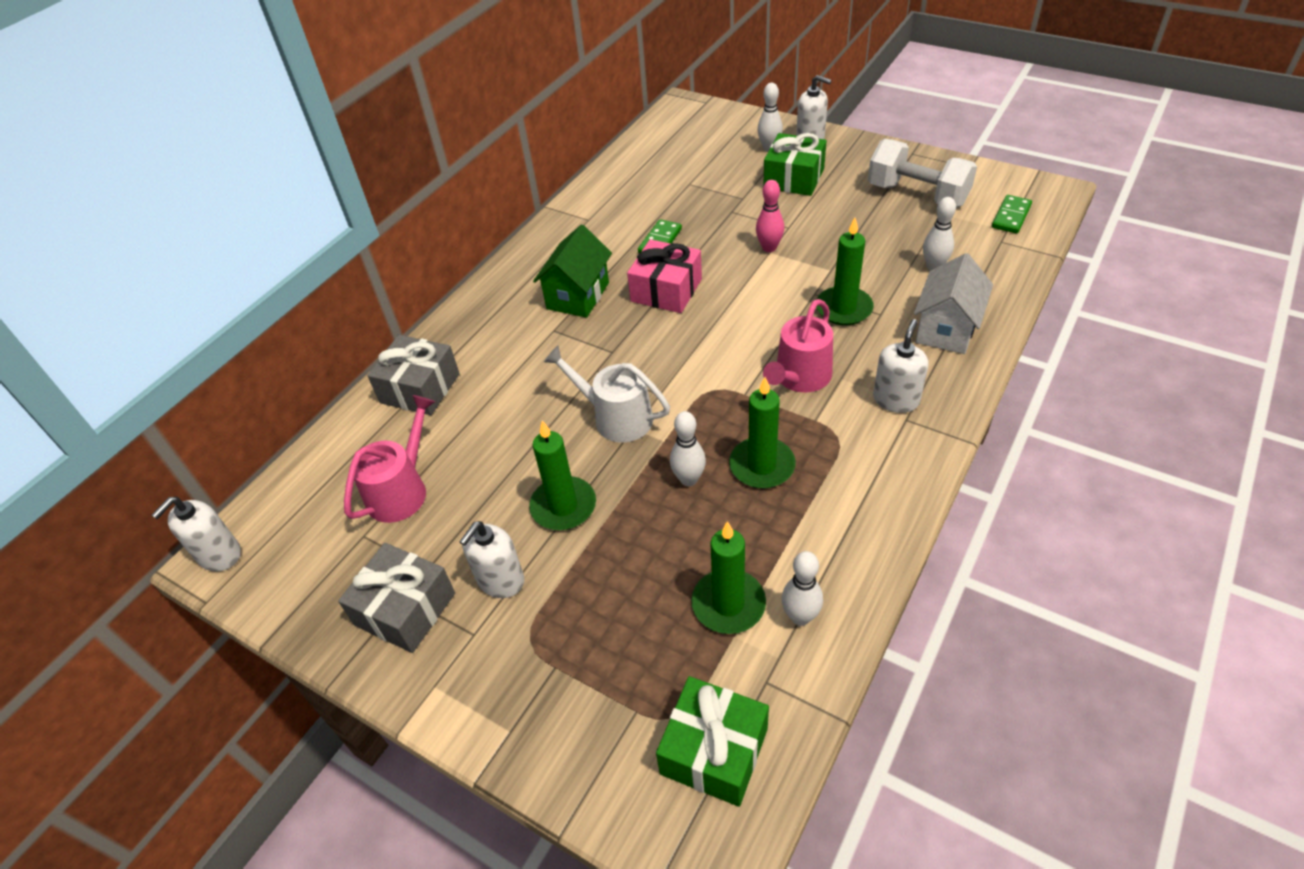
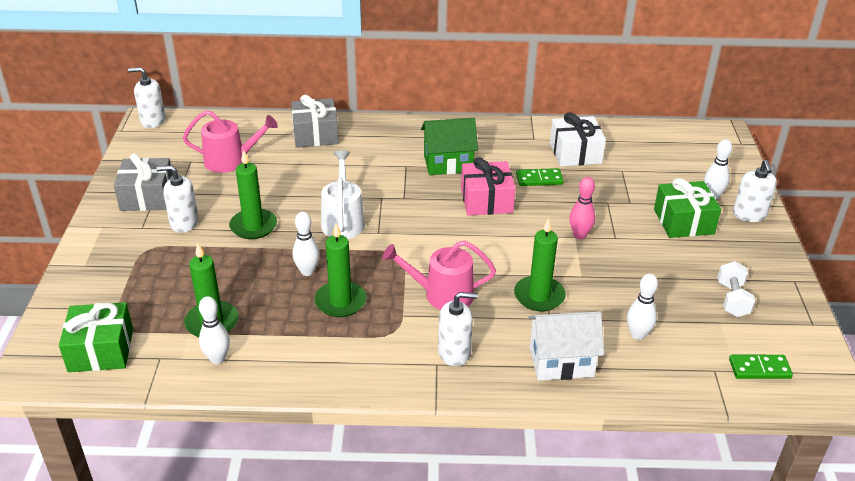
camera: 55 degrees right, 10 degrees down
white dumbbell [868,139,977,208] -> white dumbbell [718,261,755,317], size x0.58
none -> white gift [550,112,606,167]

